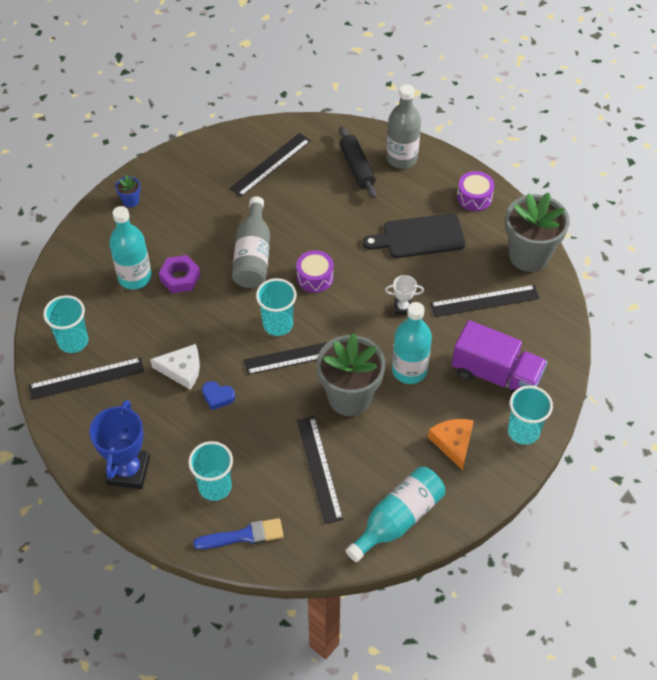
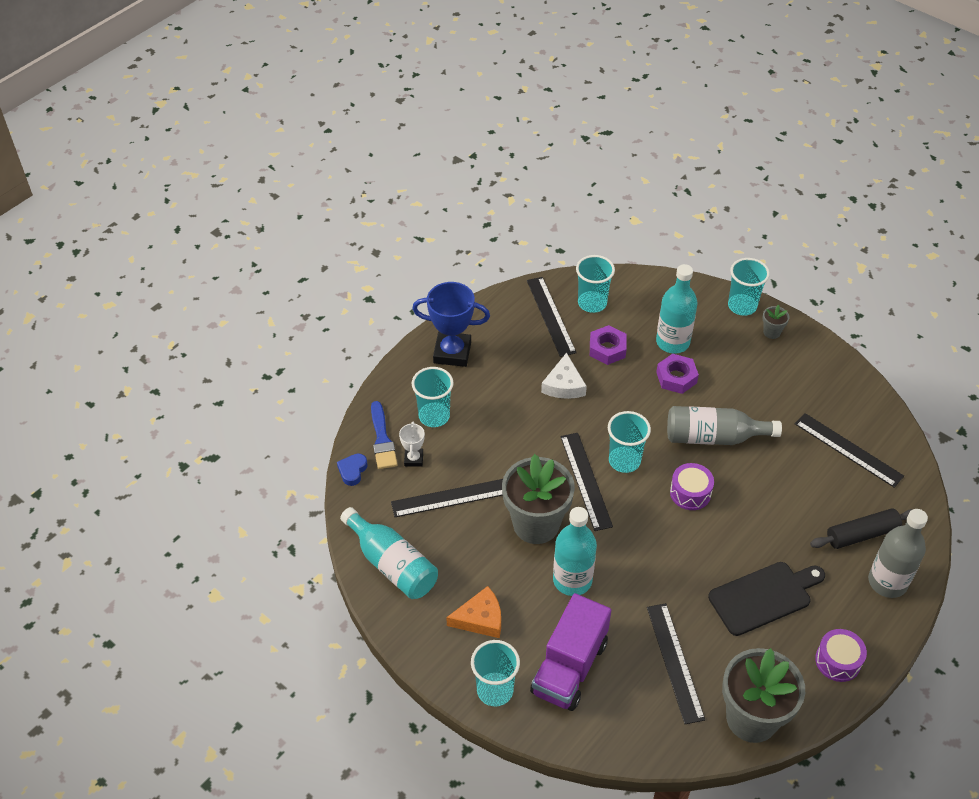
camera: 90 degrees right, 5 degrees down
blue flower pot [115,175,141,207] -> grey flower pot [763,305,789,339]
blue heart [202,381,235,410] -> blue heart moved to [337,454,368,486]
black cutting board [363,213,465,258] -> black cutting board turned 75 degrees clockwise [708,562,825,636]
white trophy [385,275,424,315] -> white trophy moved to [399,421,425,467]
none -> purple nut [590,325,627,365]
none -> turquoise cup [728,258,770,316]

